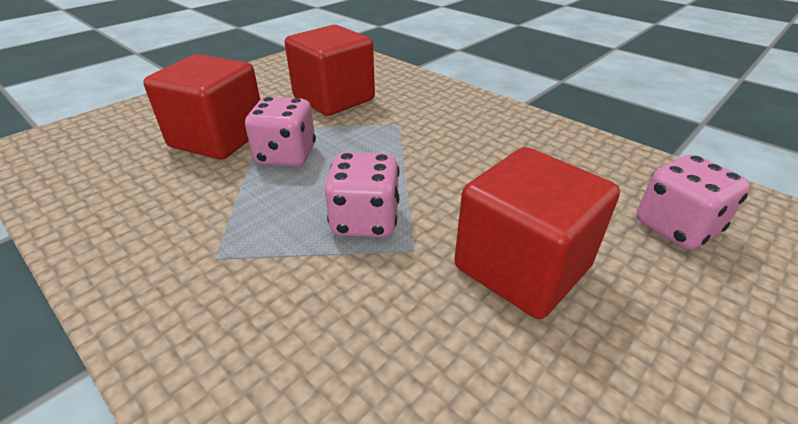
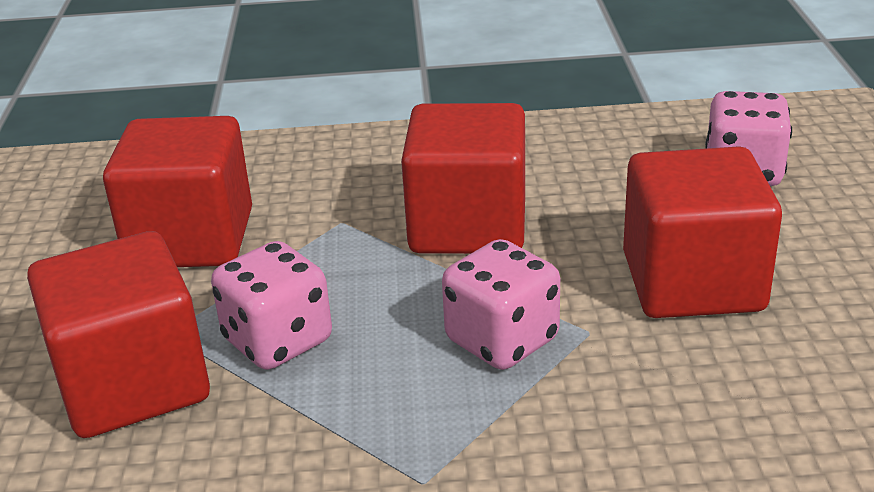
camera: 45 degrees left, 5 degrees down
none -> red cube [401,103,525,254]

